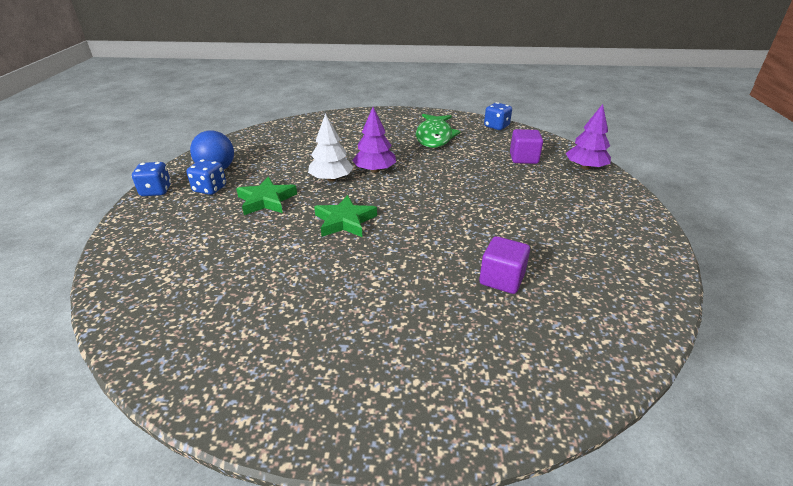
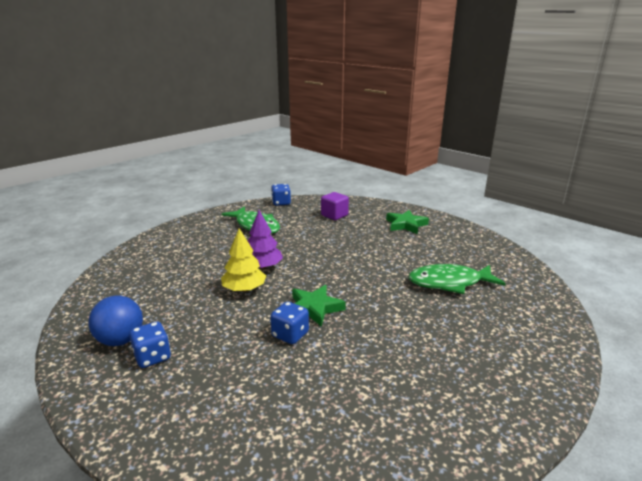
camera: 50 degrees left, 10 degrees down
blue dice [132,162,171,196] -> blue dice moved to [270,302,309,344]
green star [236,177,297,215] -> green star moved to [386,210,429,234]
white tree [308,113,354,182] -> yellow tree [221,228,266,292]
purple cube [479,236,530,294] -> green fish [409,264,506,294]
purple tree [566,104,611,170] -> none

